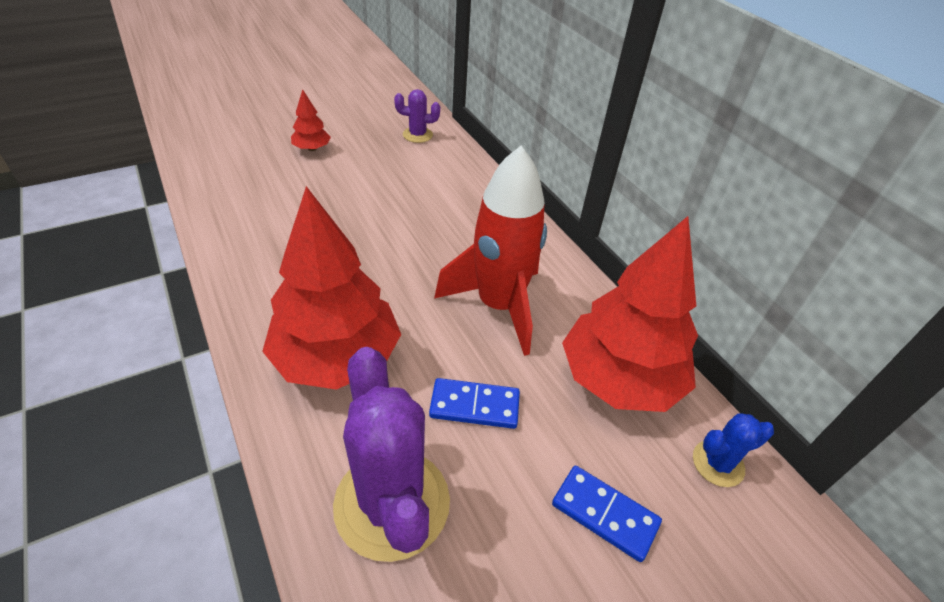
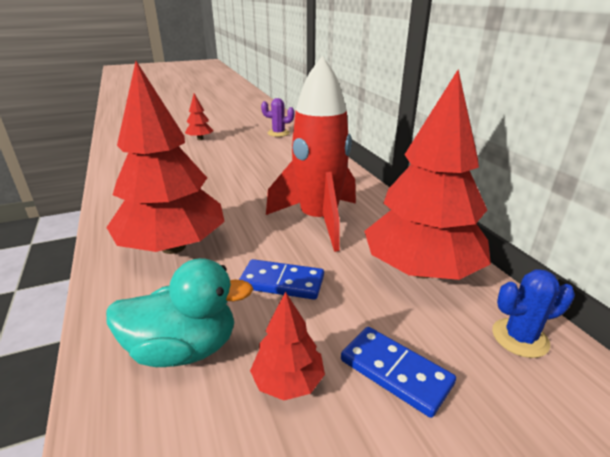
camera: 10 degrees right, 15 degrees down
purple cactus [333,347,450,562] -> turquoise duck [106,258,253,367]
none -> red tree [250,292,325,400]

